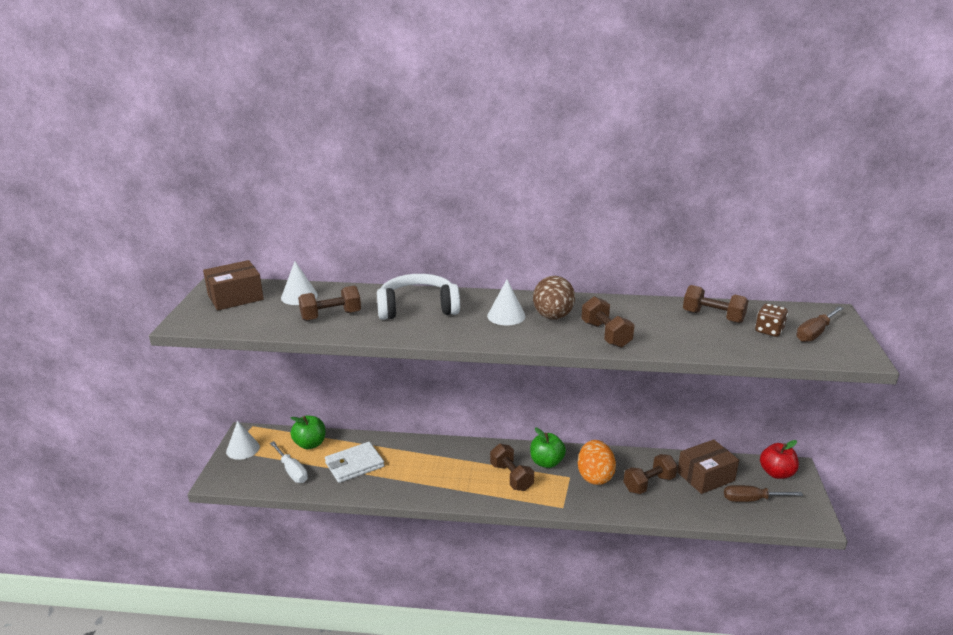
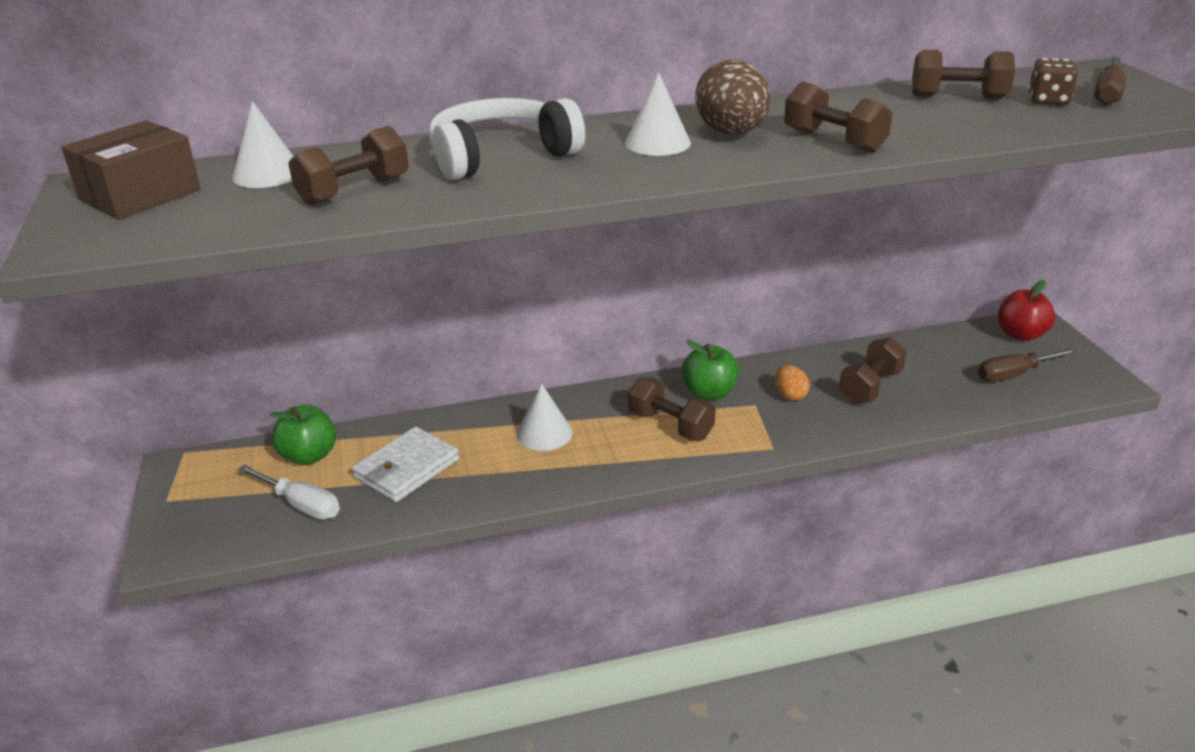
camera: 20 degrees left, 5 degrees up
white cone [226,421,260,460] -> white cone moved to [516,383,573,451]
orange egg [578,440,616,485] -> orange egg [775,365,810,401], size x0.54
brown box [677,439,739,494] -> none

